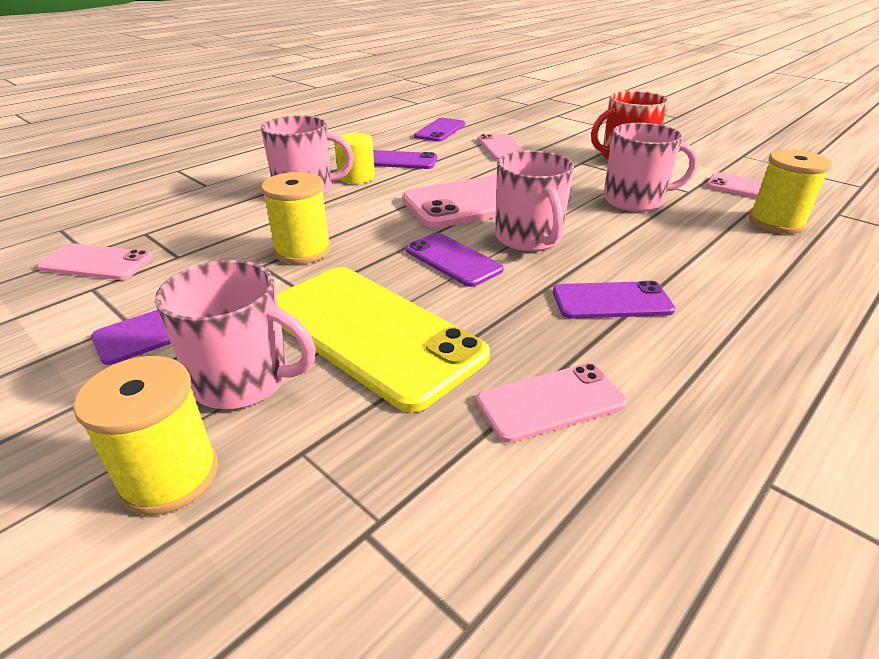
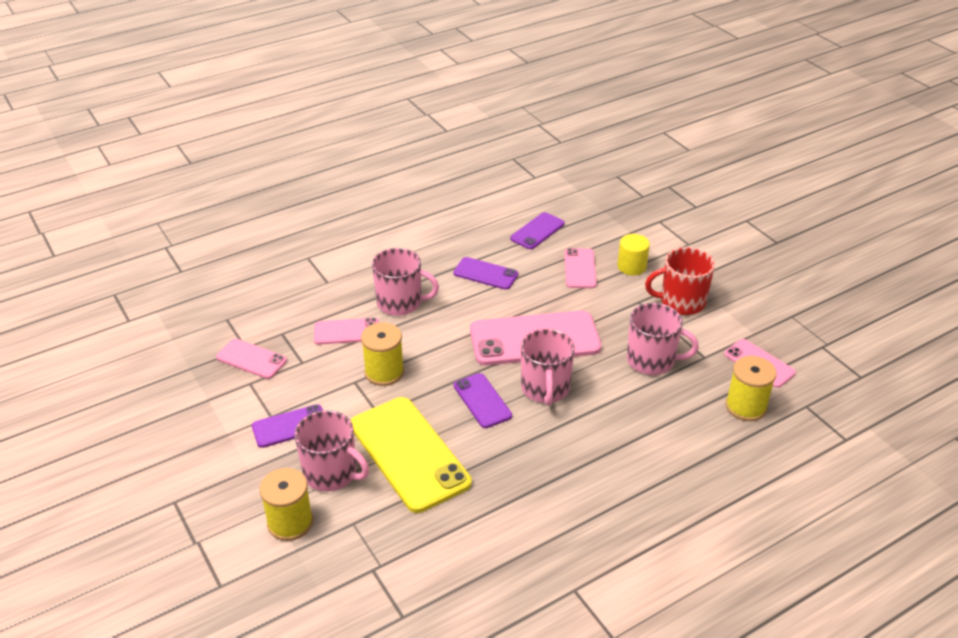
camera: 15 degrees right, 5 degrees up
yellow cylinder [334,133,375,184] -> yellow cylinder moved to [617,234,650,275]
pink phone [477,363,627,443] -> pink phone moved to [314,317,379,345]
purple phone [553,281,675,319] -> none

